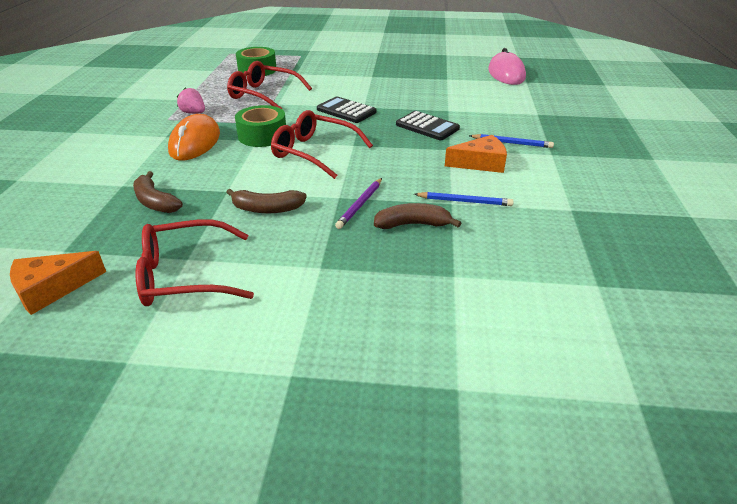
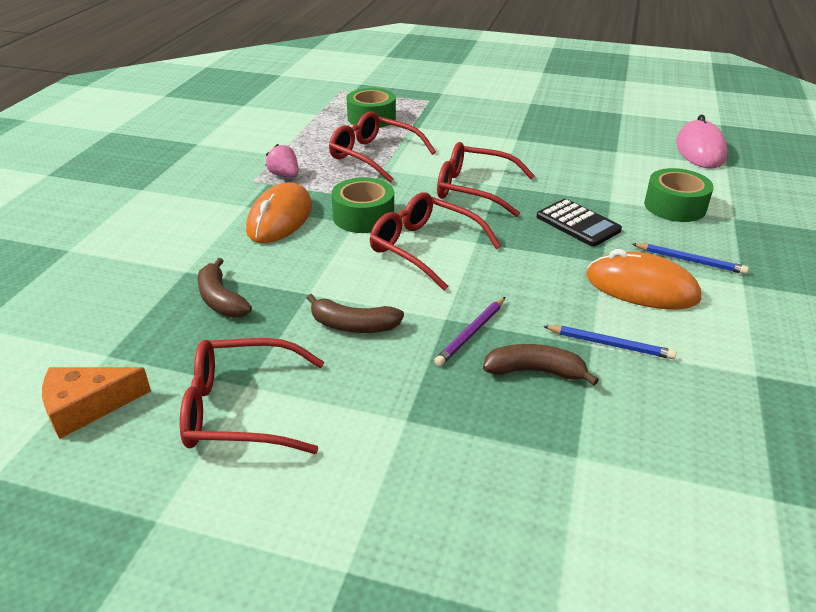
camera: 10 degrees right, 0 degrees up
black calculator [317,96,376,123] -> red glasses [437,142,535,217]
orange cheese [445,135,507,173] -> orange mouse [587,249,701,310]
none -> green tape [644,168,714,222]

